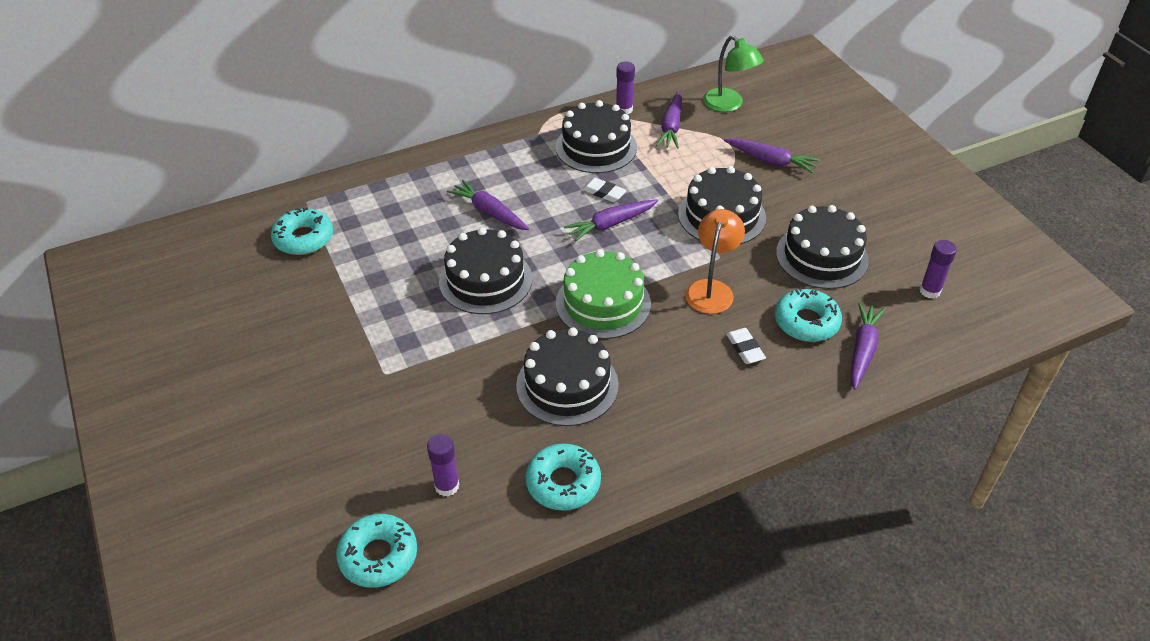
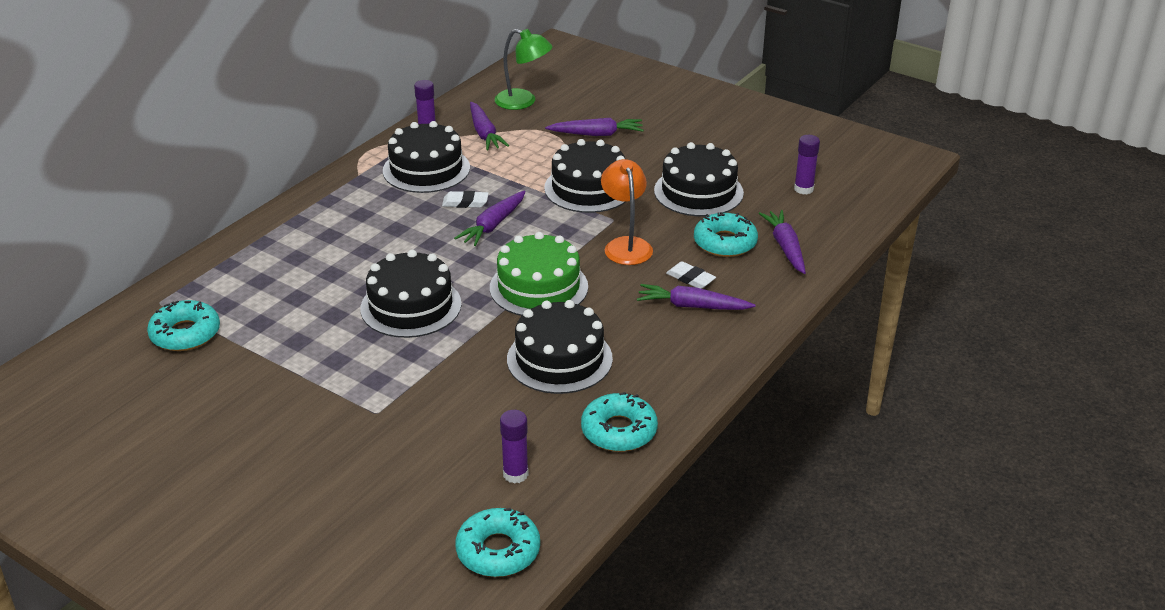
camera: 30 degrees left, 10 degrees down
purple carrot [447,180,529,230] -> purple carrot moved to [637,284,756,310]

